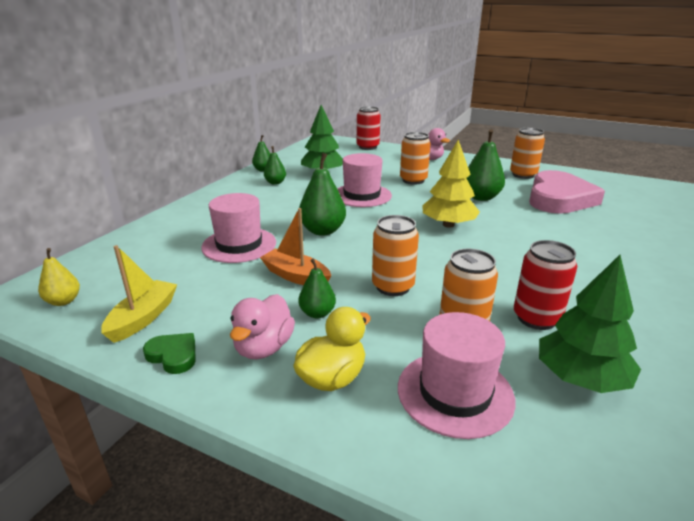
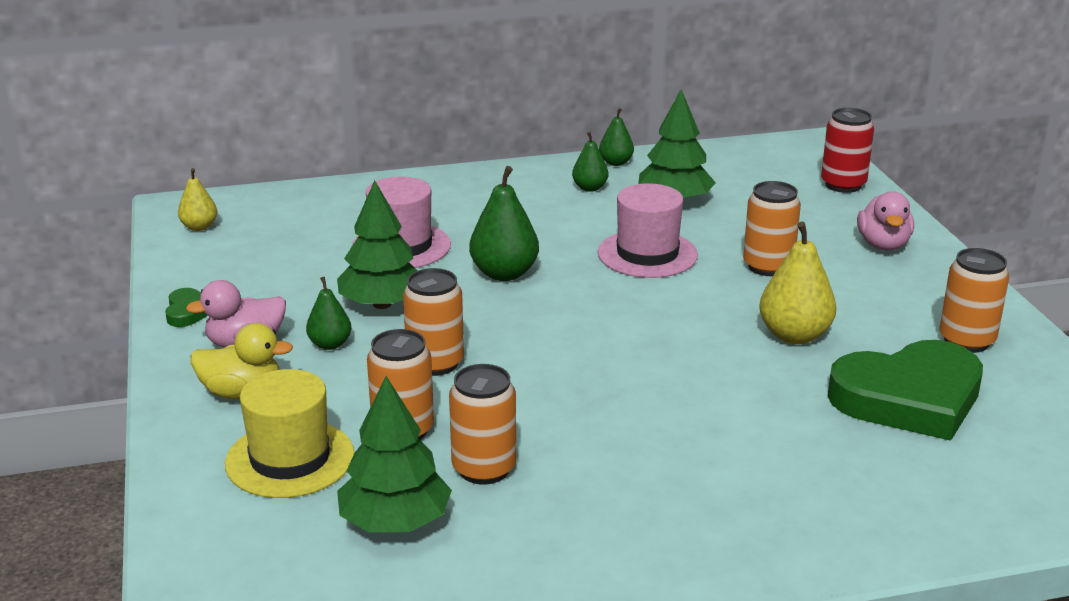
camera: 50 degrees right, 0 degrees up
yellow boat [101,245,177,343] -> none
orange boat [260,208,332,285] -> green tree [337,180,418,309]
pink hat [398,312,516,439] -> yellow hat [225,369,355,498]
yellow tree [422,140,480,228] -> none
green pear [467,129,505,201] -> yellow pear [759,221,836,344]
red can [514,240,577,330] -> orange can [449,364,516,485]
pink heart [529,170,605,214] -> green heart [828,340,983,441]

